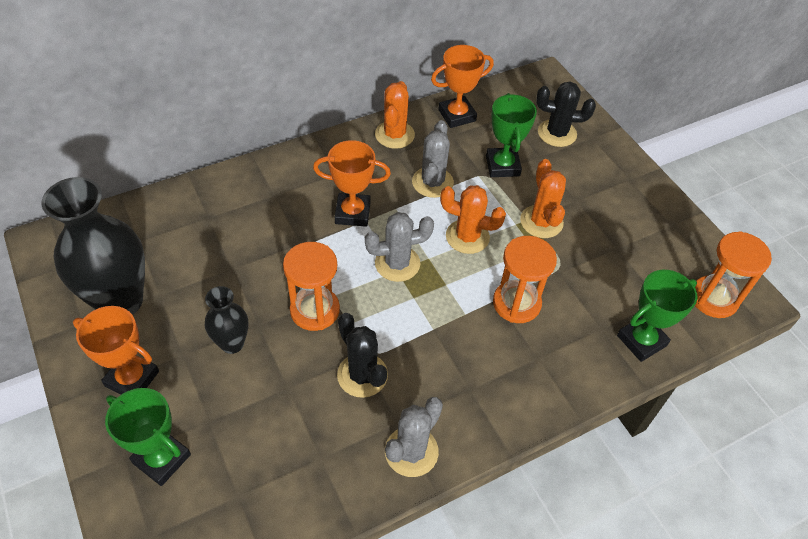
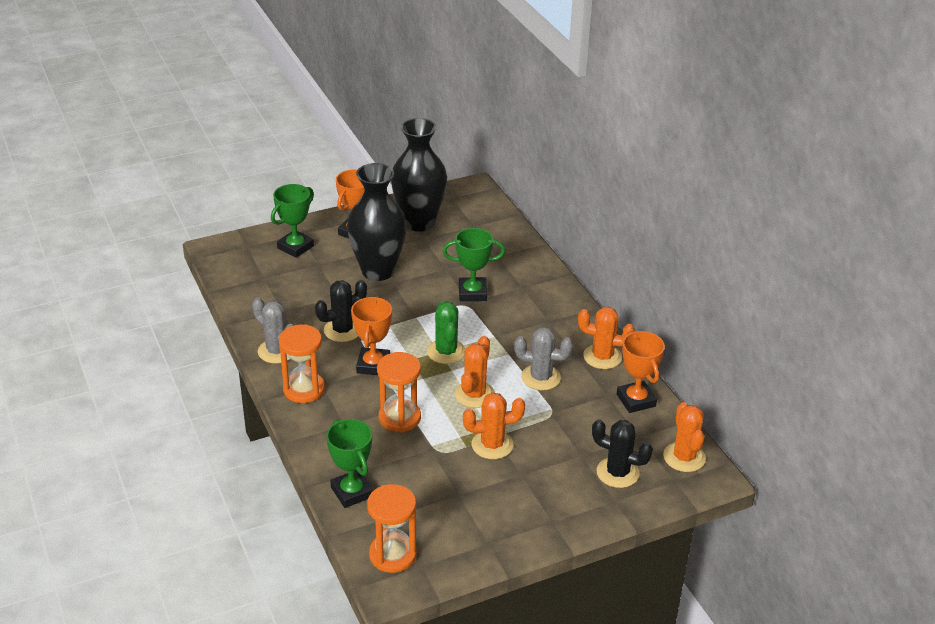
camera: 95 degrees right, 15 degrees down
black vase [205,286,248,354] -> black vase [347,163,406,281], size x1.94
orange hourglass [283,242,340,331] -> orange hourglass moved to [279,324,325,403]
orange trophy [313,140,391,227] -> orange trophy moved to [351,296,392,375]
grey cactus [365,212,434,282] -> green cactus [427,301,465,364]
green trophy [486,93,537,177] -> green trophy moved to [442,228,505,301]
black cactus [536,82,596,147] -> black cactus turned 75 degrees counterclockwise [592,419,653,488]
none -> orange cactus [663,402,706,472]

